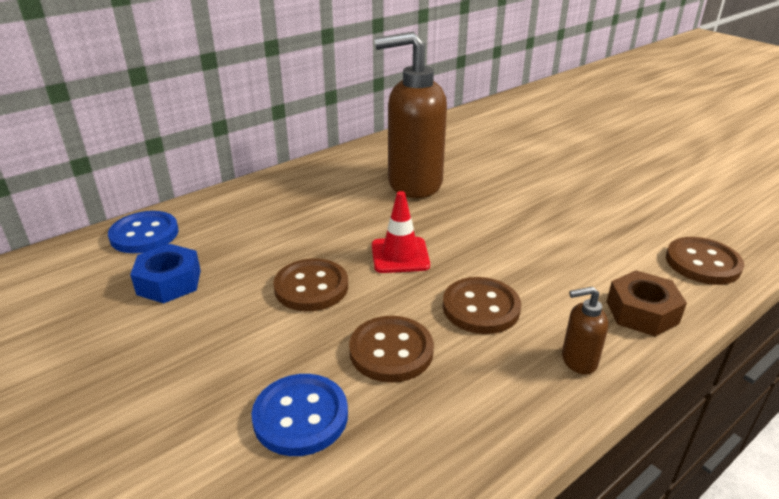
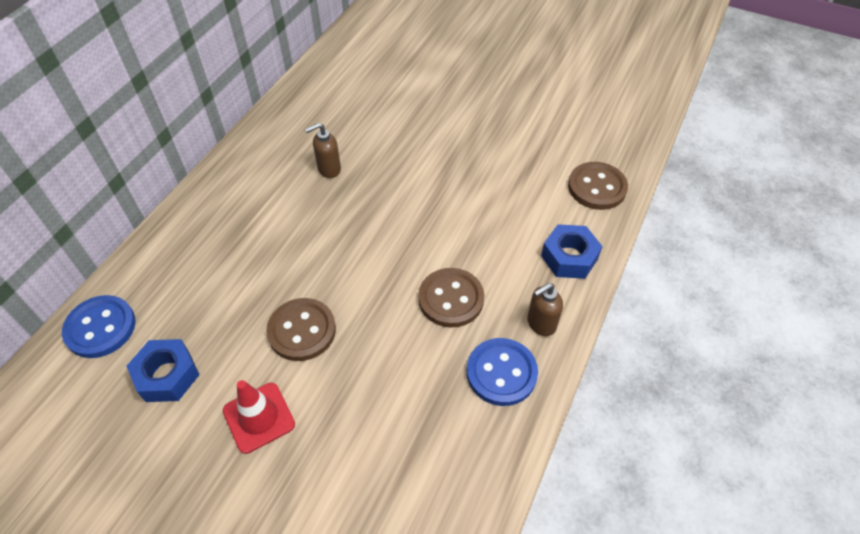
camera: 25 degrees left, 20 degrees up
blue button [251,374,348,456] -> blue button moved to [467,338,538,406]
brown button [349,316,434,383] -> none
red traffic cone [372,191,430,273] -> red traffic cone moved to [223,380,295,454]
brown soap dispenser [374,31,447,198] -> brown soap dispenser [305,123,341,178], size x0.42
brown nut [606,270,687,336] -> blue nut [541,224,603,279]

